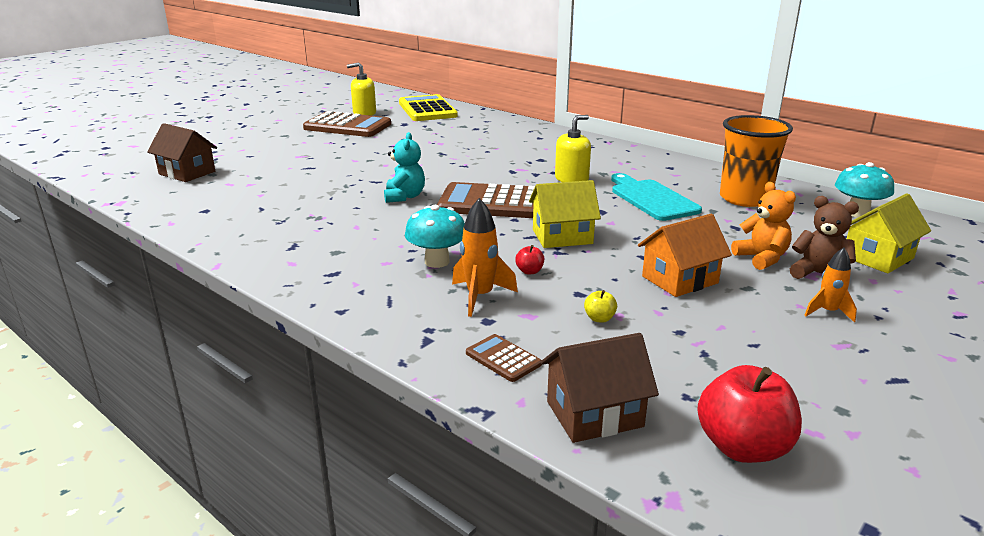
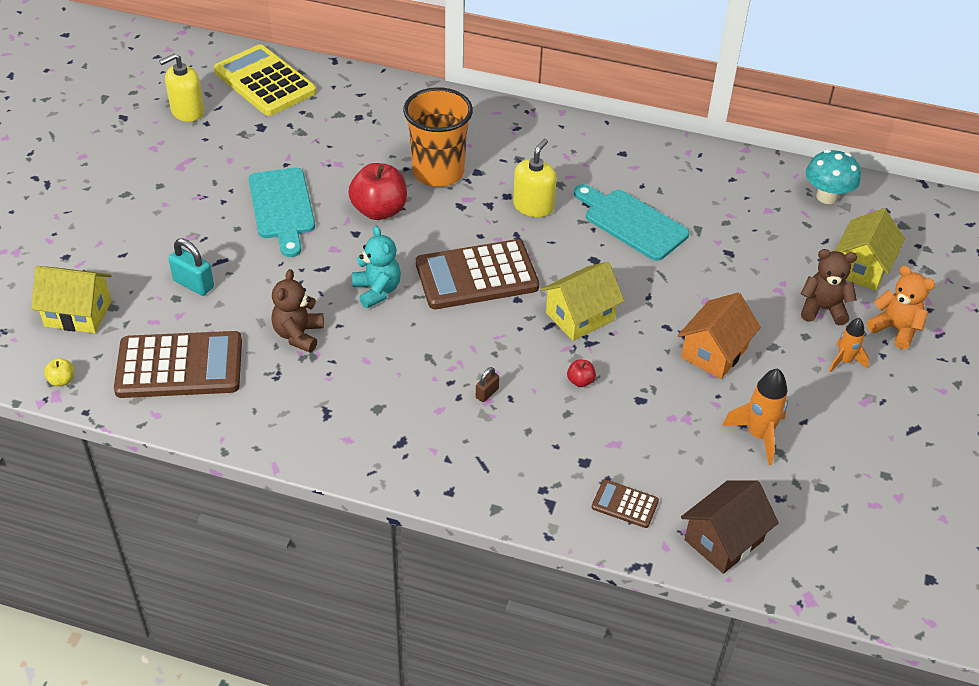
camera: 25 degrees left, 20 degrees up
brown house [147,123,217,182] -> yellow house [31,266,111,333]
brown calculator [303,111,391,137] -> brown calculator moved to [114,331,242,398]
turquoise mushroom [405,205,465,268] -> brown padlock [476,367,499,402]
orange rocket [452,198,518,317] -> orange rocket moved to [722,368,788,465]
yellow apple [584,290,617,323] -> yellow apple moved to [44,358,75,386]
red apple [697,365,802,463] -> red apple moved to [348,163,407,220]
orange cup [720,115,793,207] -> orange cup moved to [403,87,473,187]
orange teddy bear [731,182,796,270] -> orange teddy bear moved to [867,265,935,349]
none -> turquoise padlock [168,238,214,296]
none -> turquoise cutting board [249,167,315,257]
none -> brown teddy bear [271,269,324,353]

